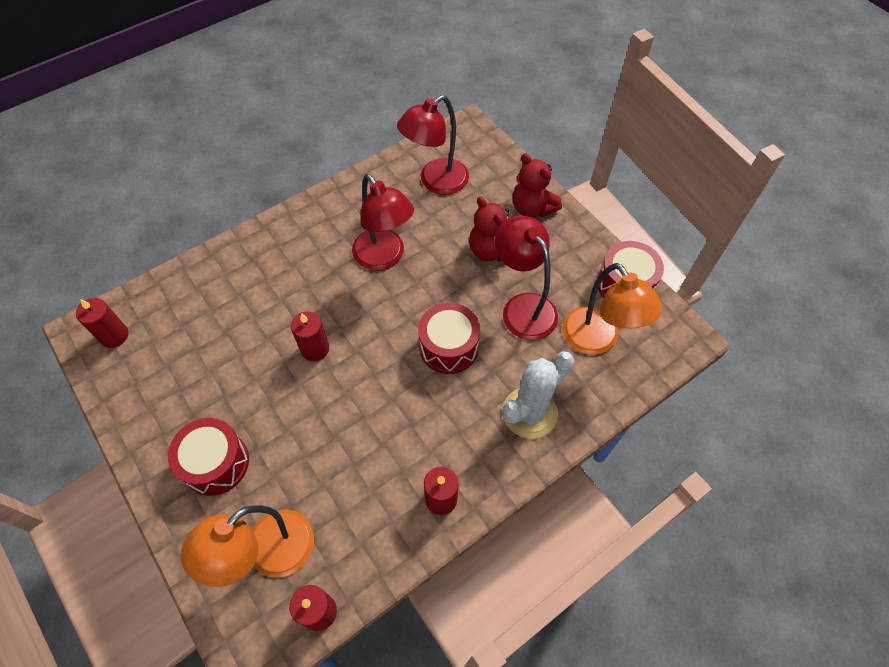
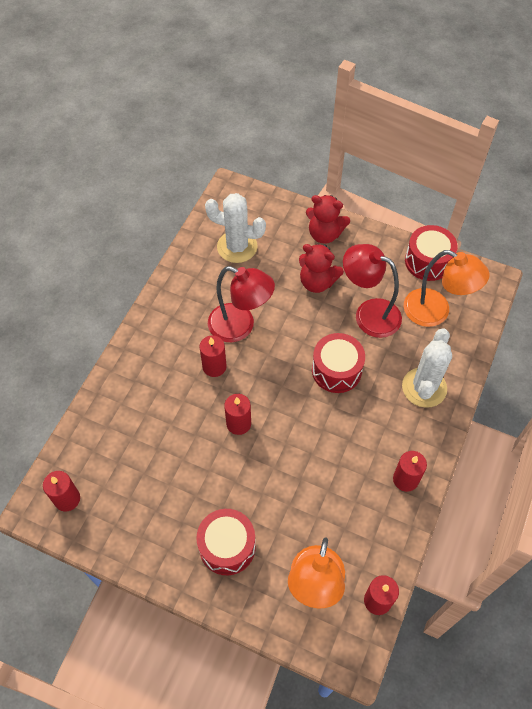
camera: 30 degrees left, 0 degrees up
red lamp [397,95,469,195] -> white cactus [205,193,266,263]
none -> red candle [199,335,227,377]

